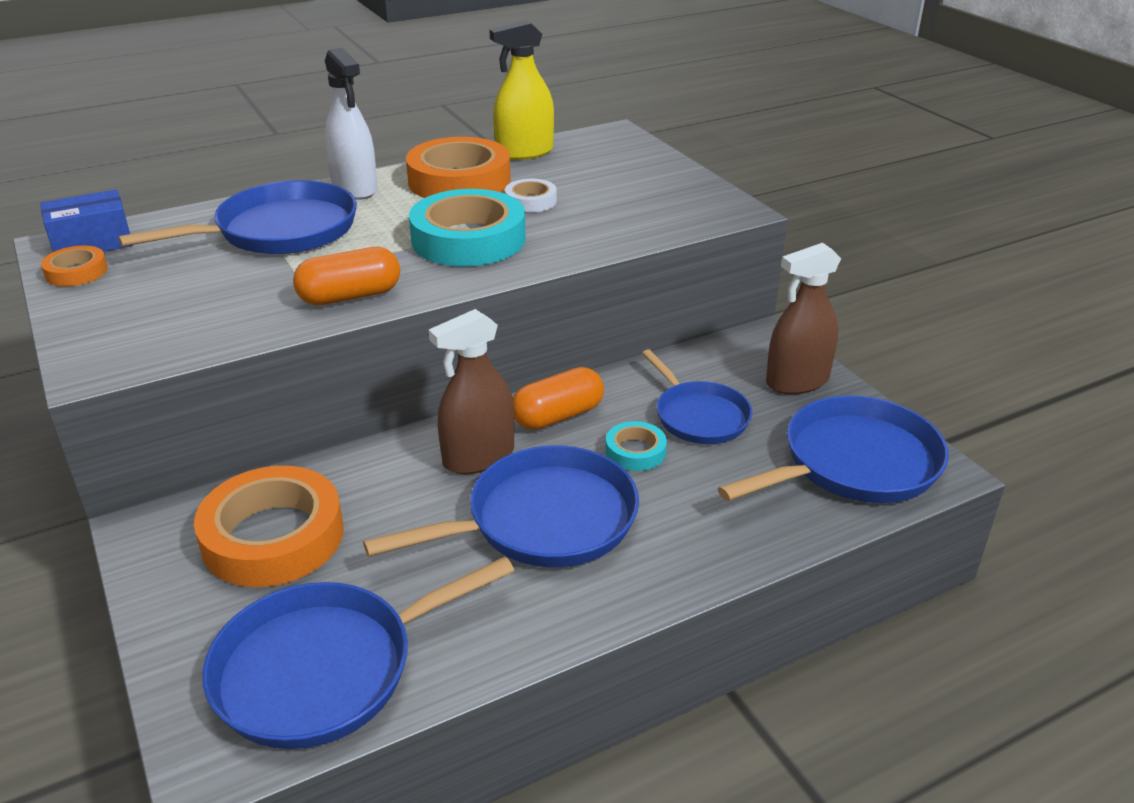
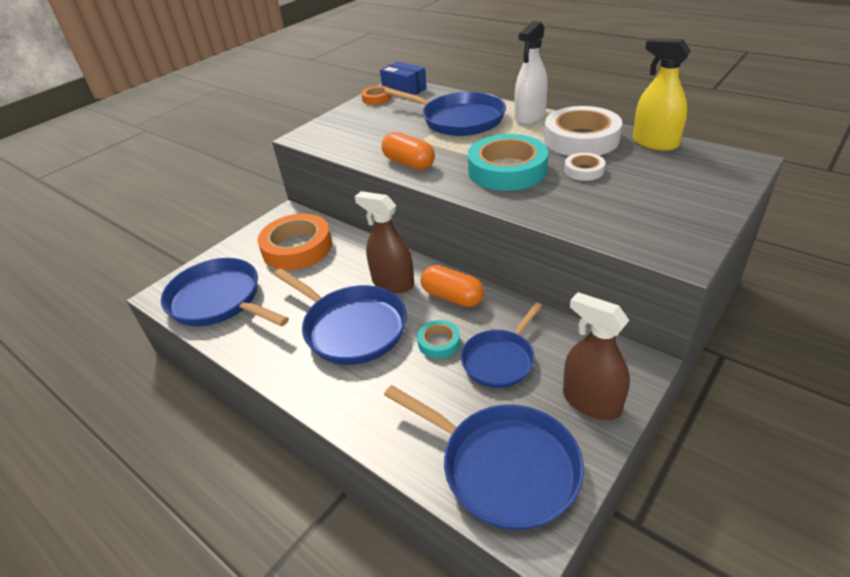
camera: 70 degrees right, 5 degrees up
orange tape [406,137,511,198] -> white tape [544,106,622,156]

